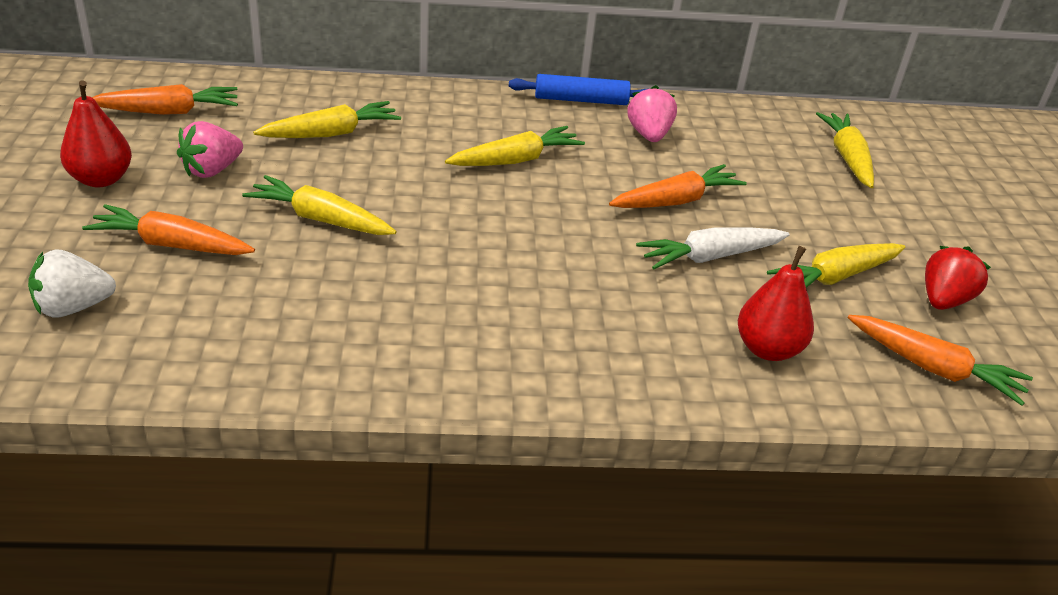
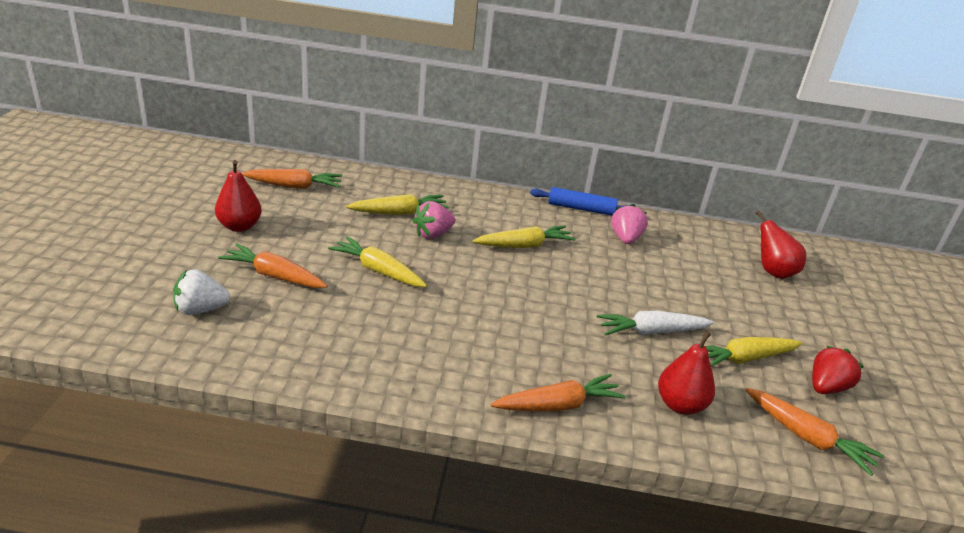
camera: 10 degrees right, 5 degrees down
pink strawberry [177,121,243,178] -> pink strawberry moved to [413,201,455,239]
orange carrot [609,164,747,208] -> orange carrot moved to [490,374,626,411]
yellow carrot [816,112,874,188] -> red pear [755,210,806,279]

